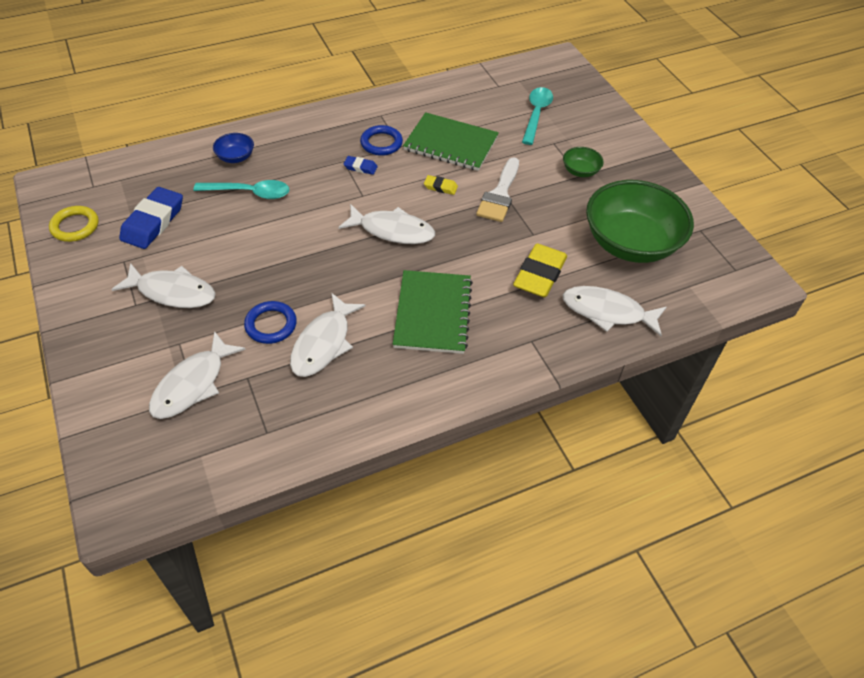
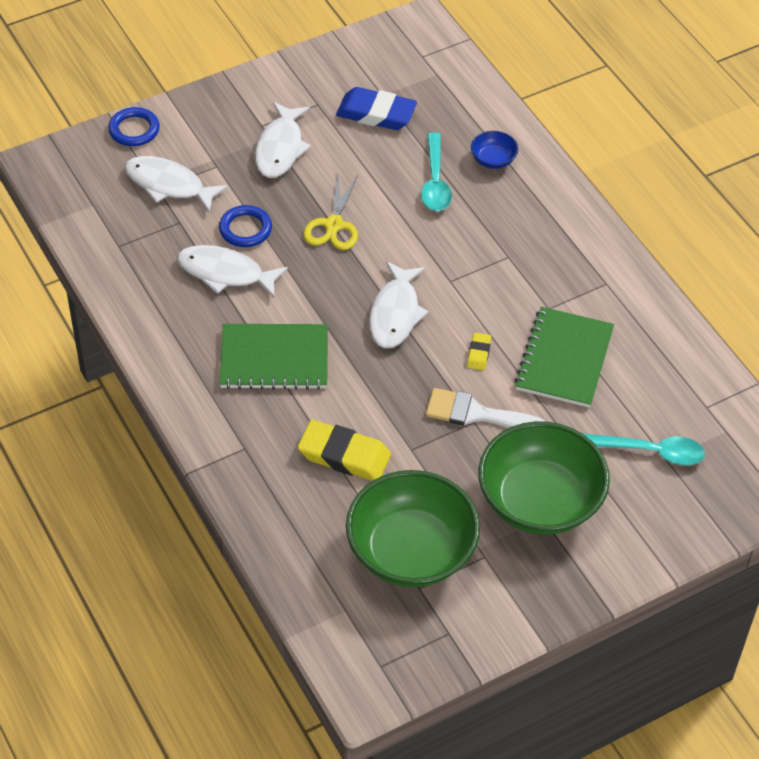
camera: 85 degrees right, 0 degrees up
yellow ring [49,206,99,242] -> none
blue eraser [344,156,378,175] -> none
blue ring [360,125,403,156] -> blue ring moved to [108,107,160,146]
white fish [562,286,667,336] -> none
green bowl [563,147,604,177] -> green bowl [478,421,610,535], size x2.38
none -> yellow scissors [304,174,358,250]

